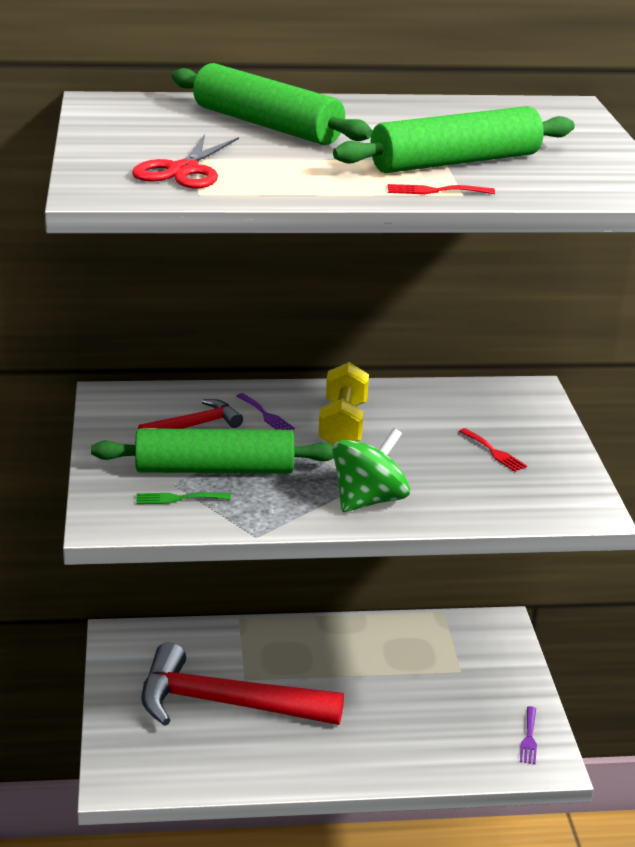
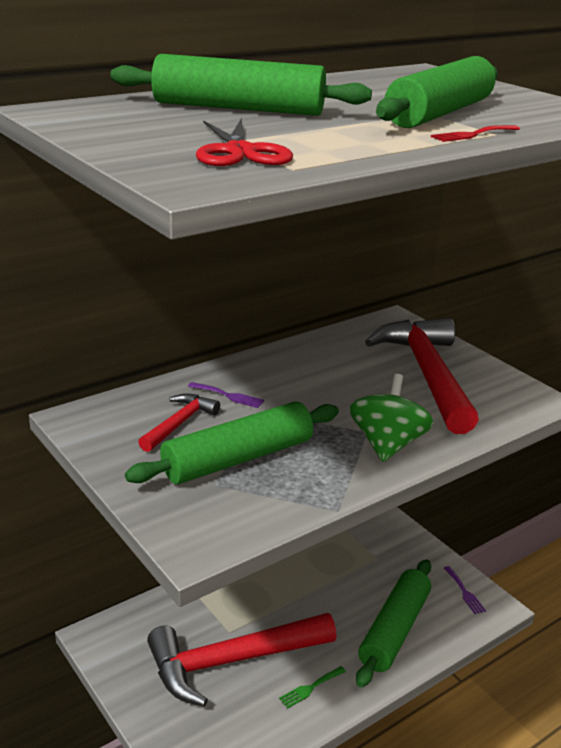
camera: 30 degrees left, 0 degrees up
green fork [136,492,231,504] -> green fork moved to [279,666,346,709]
yellow dumbbell [318,362,369,445] -> none
red fork [459,428,527,472] -> red hammer [365,318,479,434]
none -> green rolling pin [356,559,431,687]

